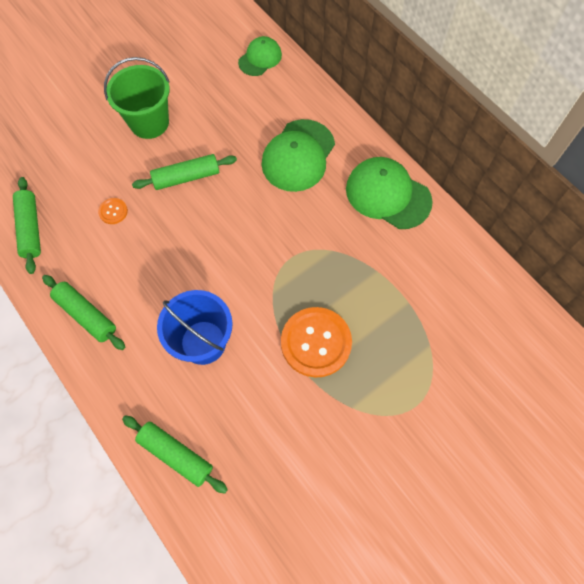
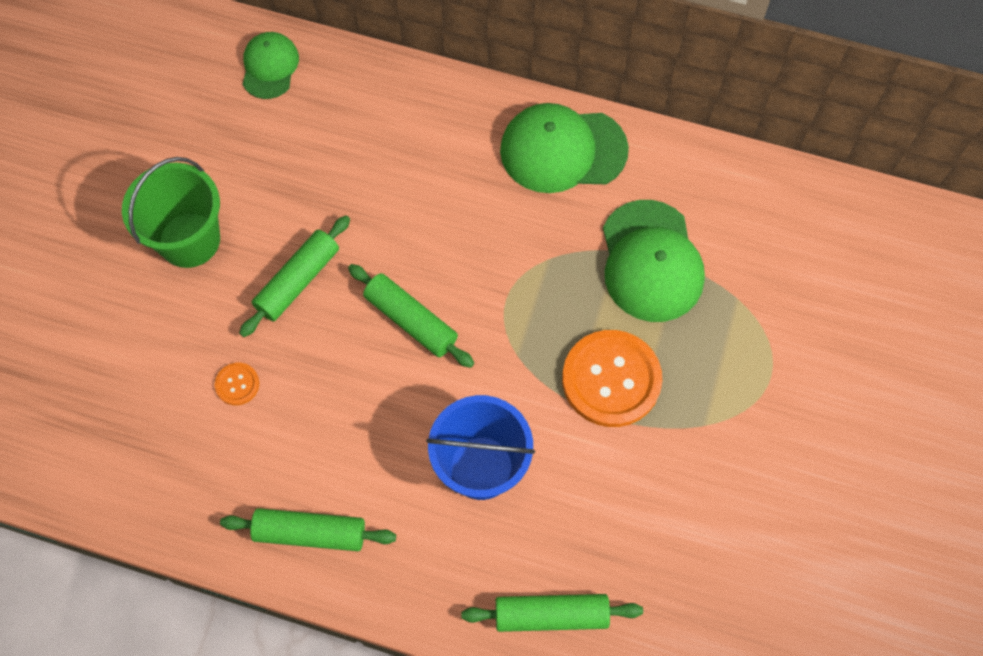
camera: 35 degrees left, 0 degrees up
green rolling pin [13,177,41,274] -> green rolling pin moved to [348,264,474,368]
green cap [262,119,335,192] -> green cap moved to [603,200,705,322]

